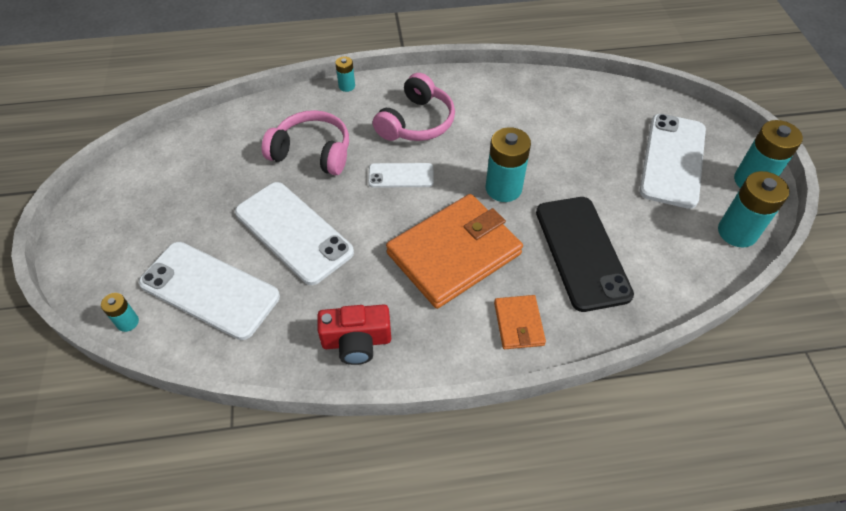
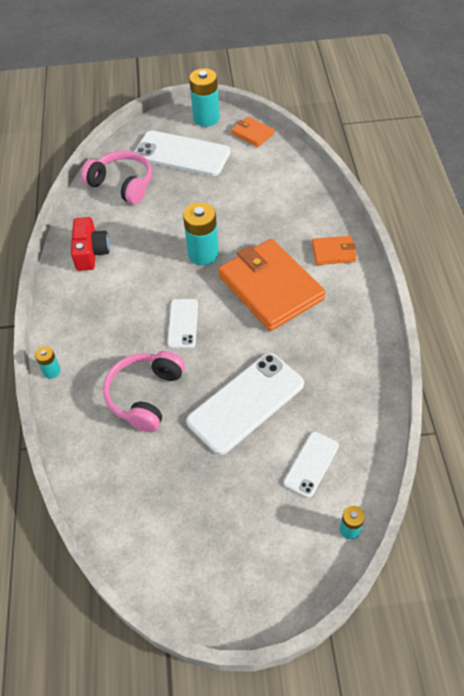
camera: 85 degrees left, 0 degrees up
white phone [139,242,280,340] -> white phone [284,432,339,498], size x0.54
red camera [317,304,391,365] -> red camera moved to [71,217,110,271]
pink headphones [373,73,455,141] -> pink headphones moved to [81,150,152,204]
black phone [536,197,634,312] -> none
turquoise battery [718,171,789,248] -> orange wallet [231,116,274,147]

